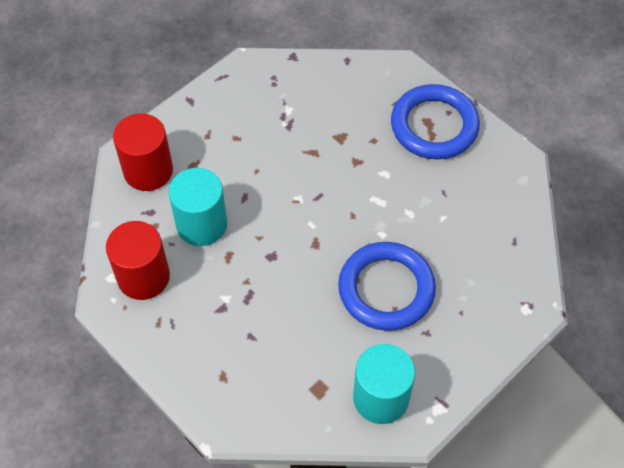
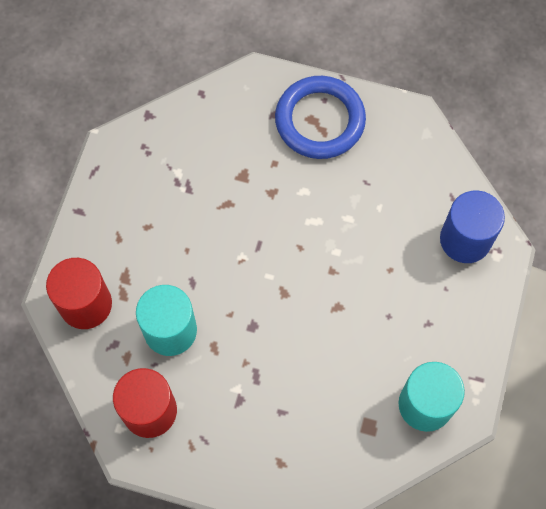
camera: 30 degrees left, 10 degrees up
blue ring [338,242,436,331] -> none
none -> blue cylinder [440,191,505,263]

